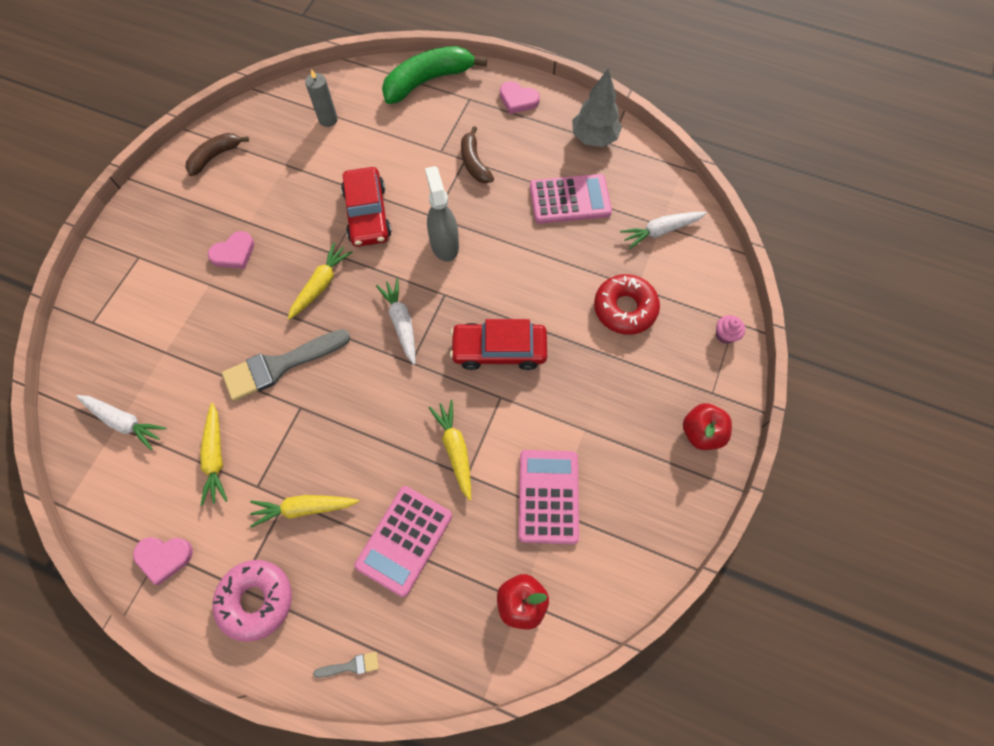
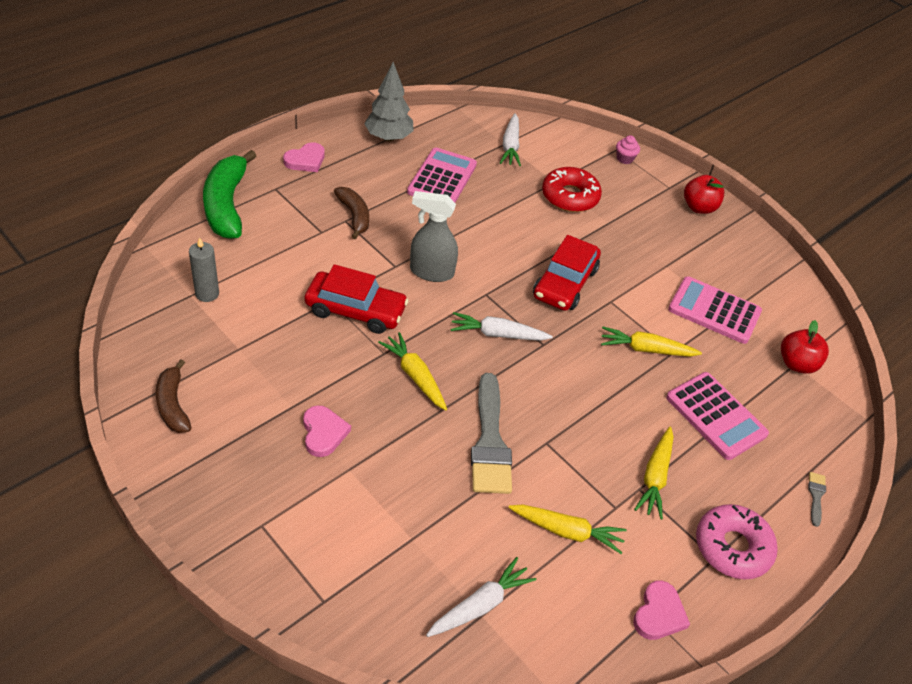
camera: 70 degrees left, 20 degrees down
brown banana [461,126,494,183] -> brown banana turned 120 degrees counterclockwise [334,187,369,239]

